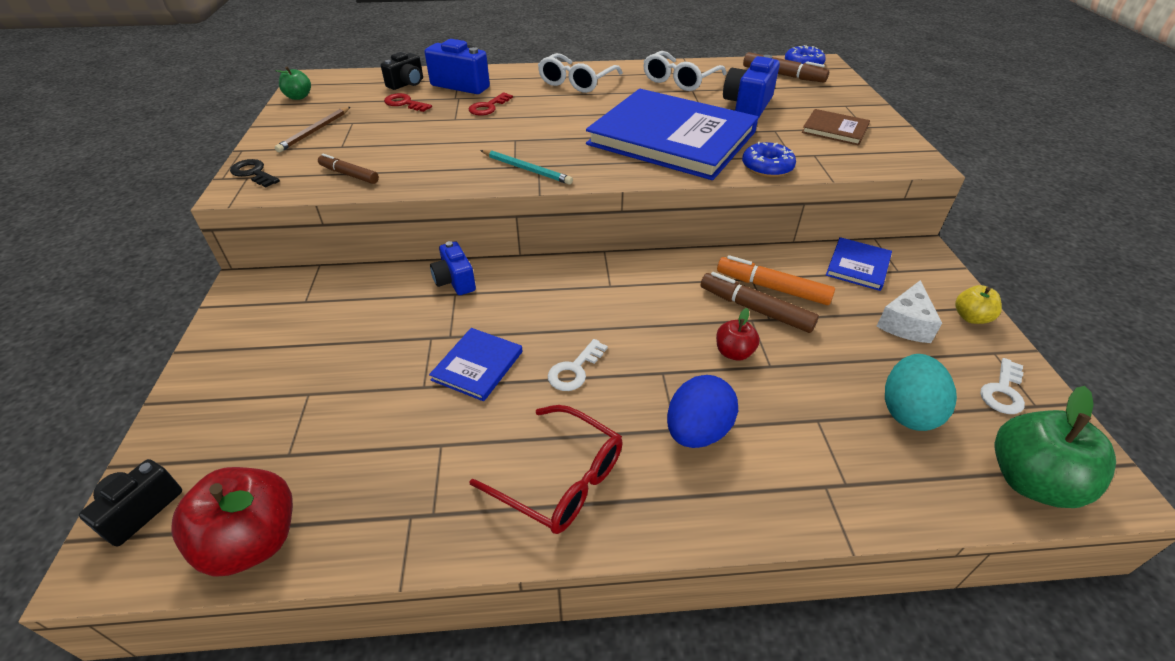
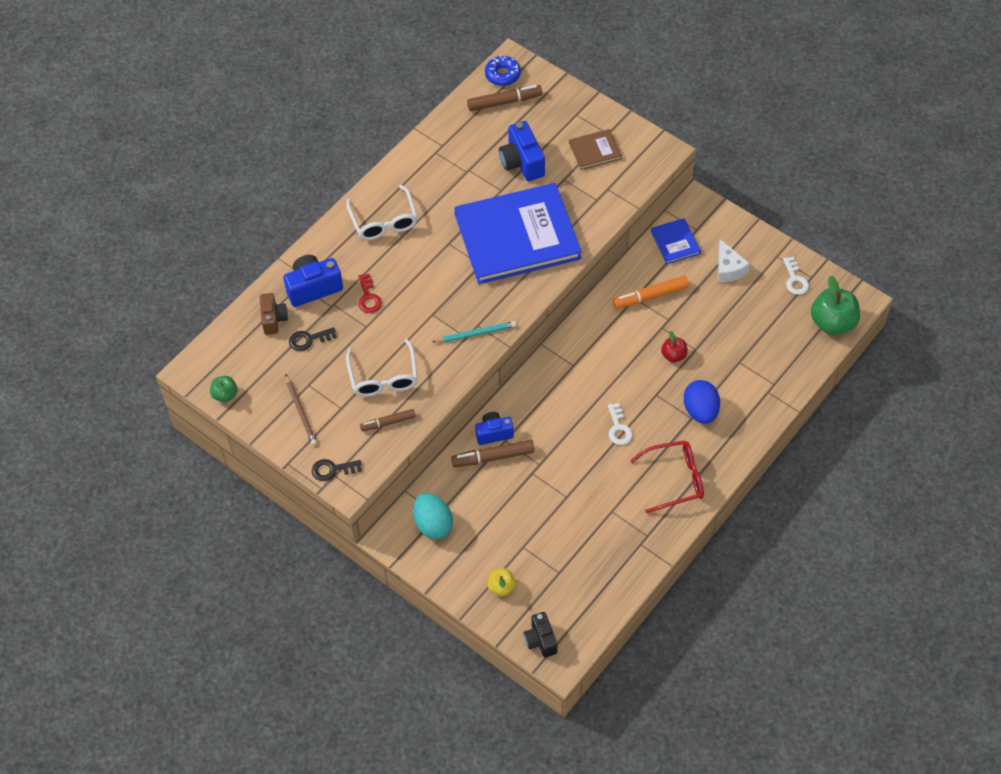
camera: 45 degrees left, 15 degrees up
red apple [171,467,293,577] -> none
black camera [381,52,423,90] -> brown camera [260,293,288,335]
red key [384,93,432,112] -> black key [289,327,337,351]
blue book [429,328,523,401] -> none
blue camera [430,241,476,295] -> blue camera turned 150 degrees clockwise [475,412,514,445]
white glasses [643,51,727,91] -> white glasses moved to [346,339,418,397]
brown marker [701,272,819,333] -> brown marker moved to [451,440,534,467]
blue donut [742,142,796,177] -> none
turquoise egg [885,354,957,431] -> turquoise egg moved to [413,493,453,539]
yellow apple [955,285,1002,324] -> yellow apple moved to [488,569,516,596]

